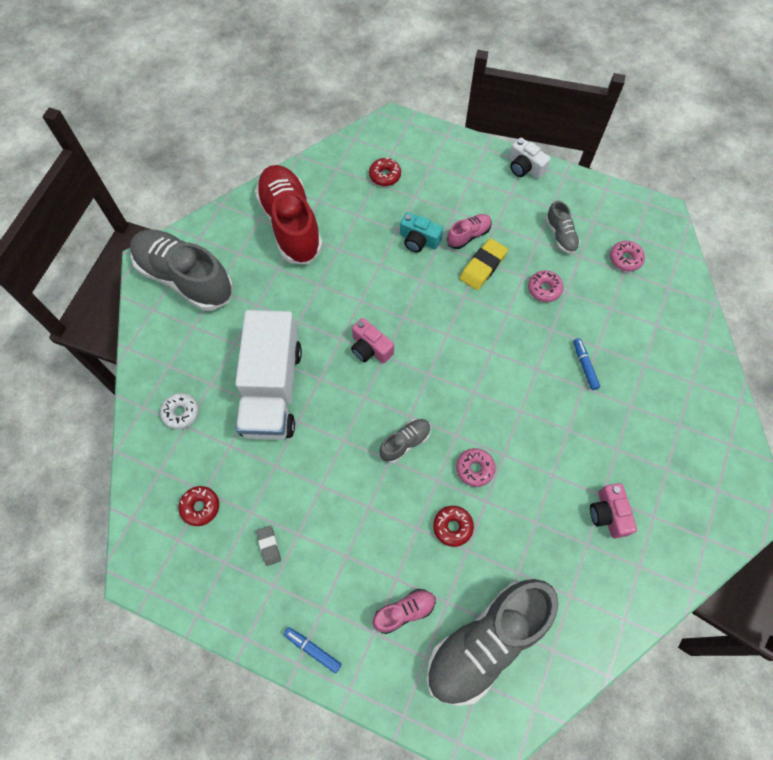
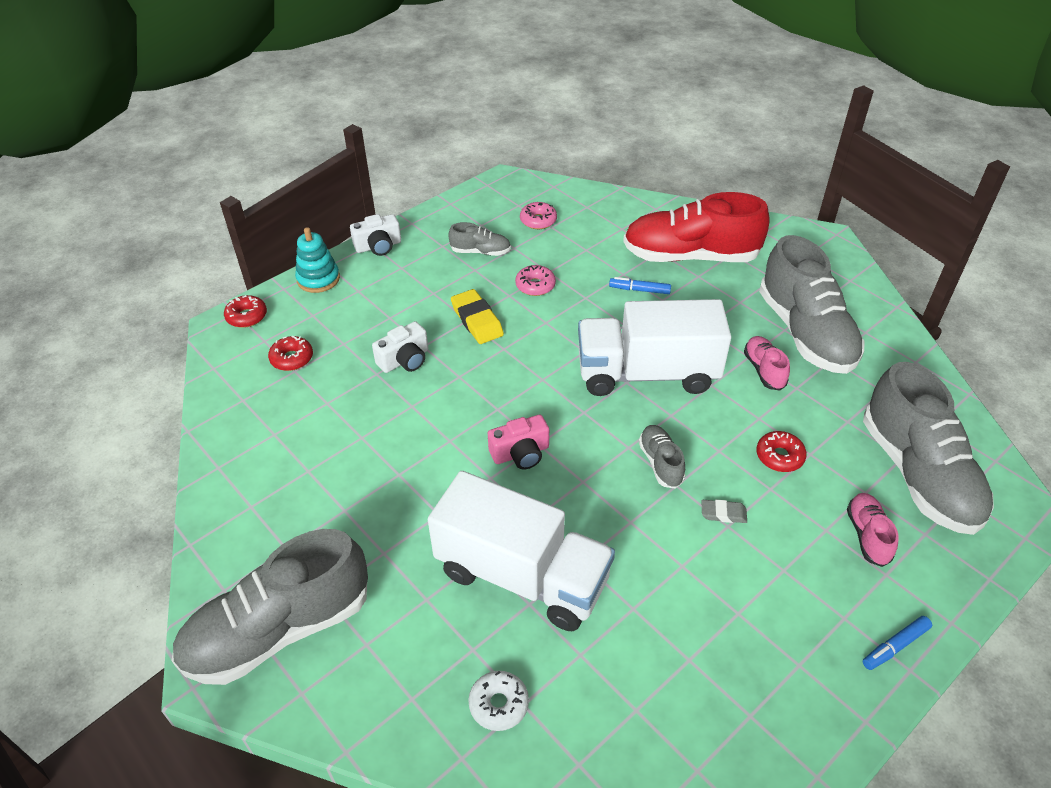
camera: 65 degrees left, 20 degrees down
red donut [178,486,219,526] -> red donut moved to [224,295,267,328]
red shoe [255,165,323,265] -> red shoe moved to [623,192,770,262]
grey eraser [257,526,281,566] -> grey eraser moved to [701,500,747,523]
turquoise camera [400,212,443,252] -> white camera [372,321,428,373]
pink shoe [447,214,492,249] -> pink shoe moved to [744,336,790,391]
pink donut [456,448,496,487] -> none
pink camera [590,483,637,538] -> grey shoe [759,235,865,374]
none -> turquoise stacking toy [295,227,340,293]
none -> white truck [578,299,731,396]

